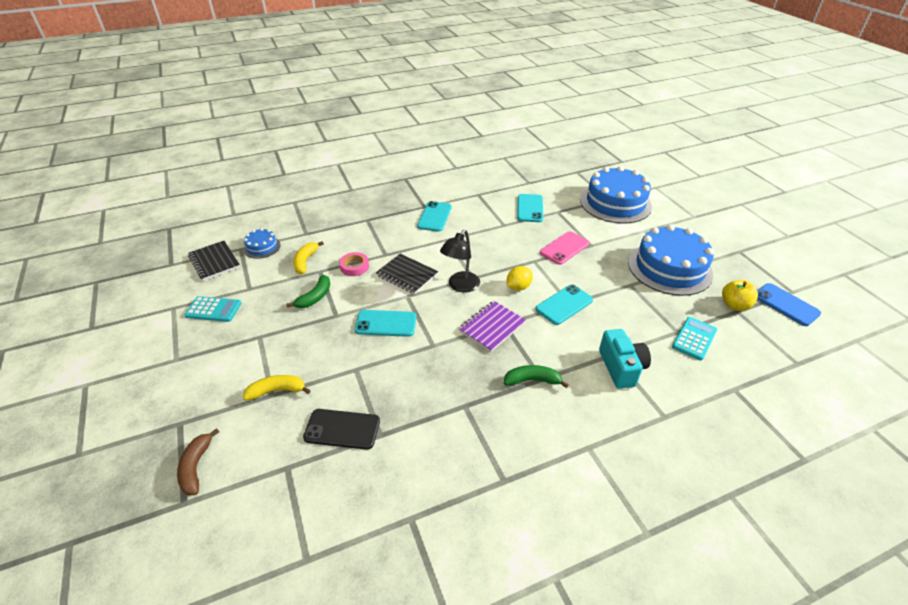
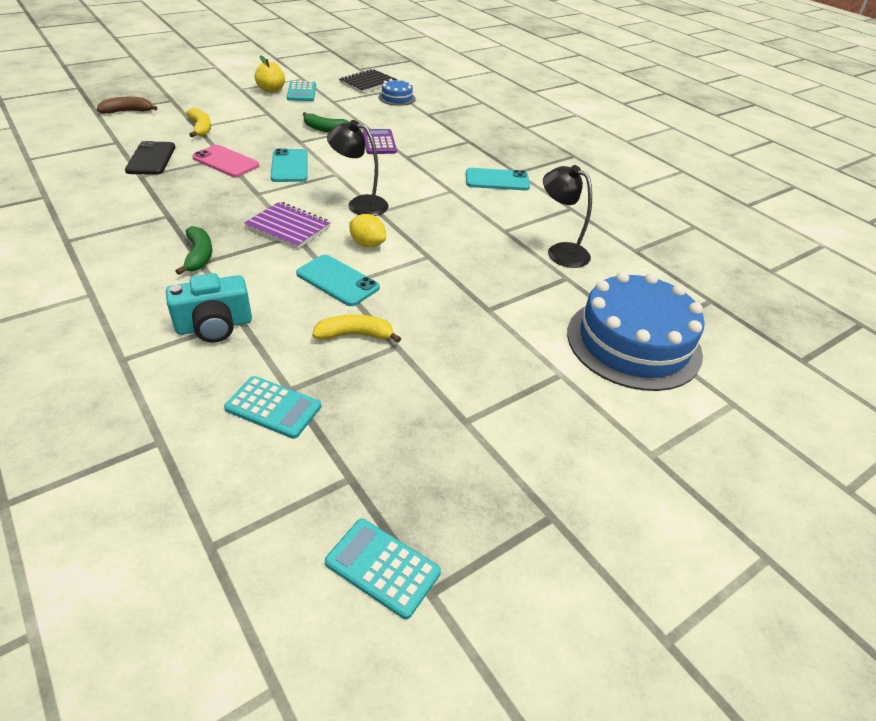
camera: 75 degrees right, 0 degrees up
yellow banana [293,241,324,274] -> yellow banana moved to [312,314,401,343]
pink tape [339,252,369,276] -> purple calculator [363,129,397,154]
black notebook [376,254,438,294] -> none
turquoise phone [517,194,543,222] -> black lamp [543,165,592,268]
pink phone [540,231,590,265] -> pink phone moved to [192,145,259,177]
blue cake [628,224,714,296] -> none
yellow apple [722,280,758,311] -> yellow apple moved to [255,55,285,93]
blue phone [757,283,821,326] -> turquoise calculator [325,519,441,619]

